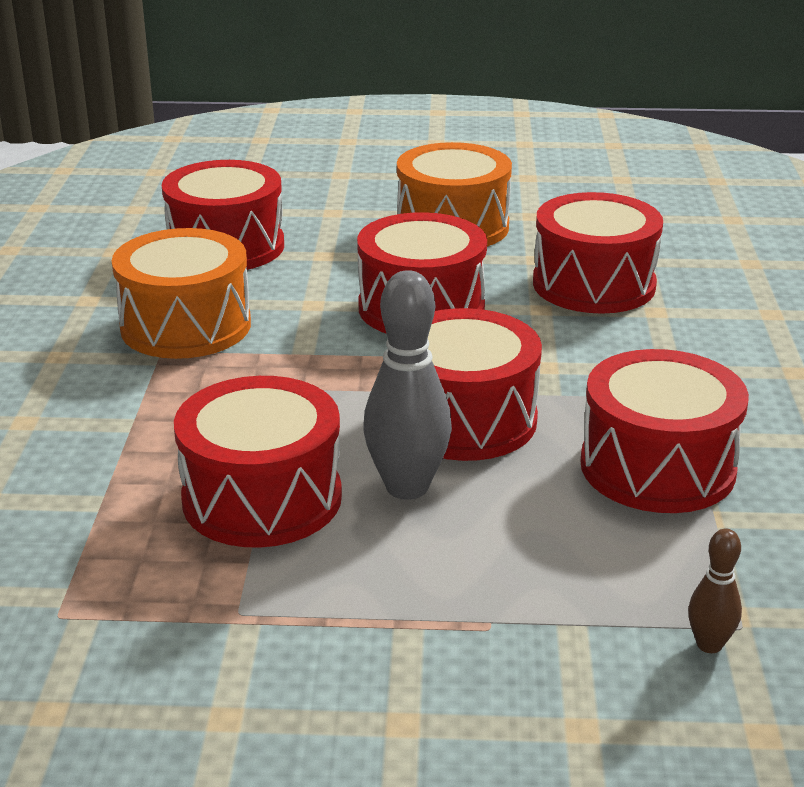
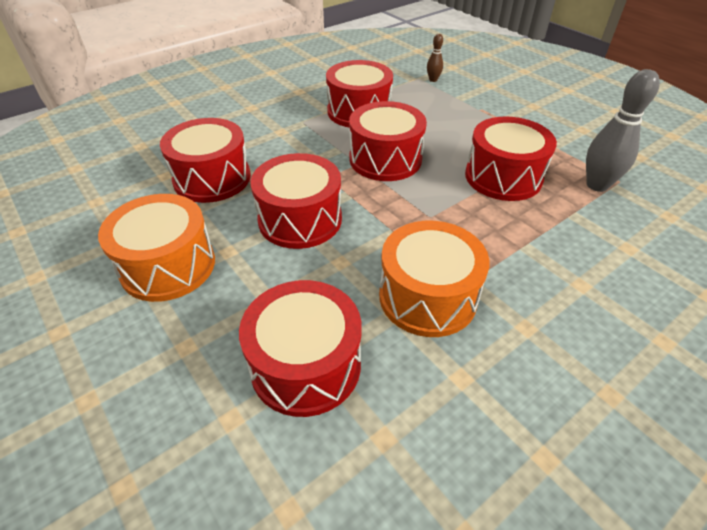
camera: 130 degrees left, 15 degrees up
grey bowling pin [363,270,452,500] -> grey bowling pin moved to [586,69,660,192]

